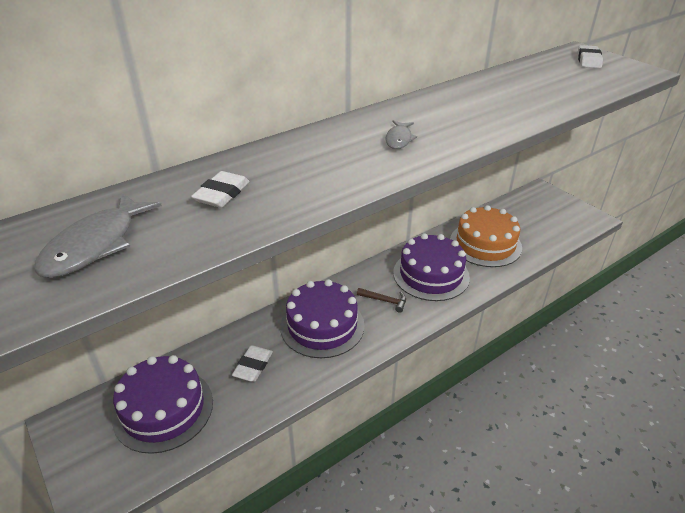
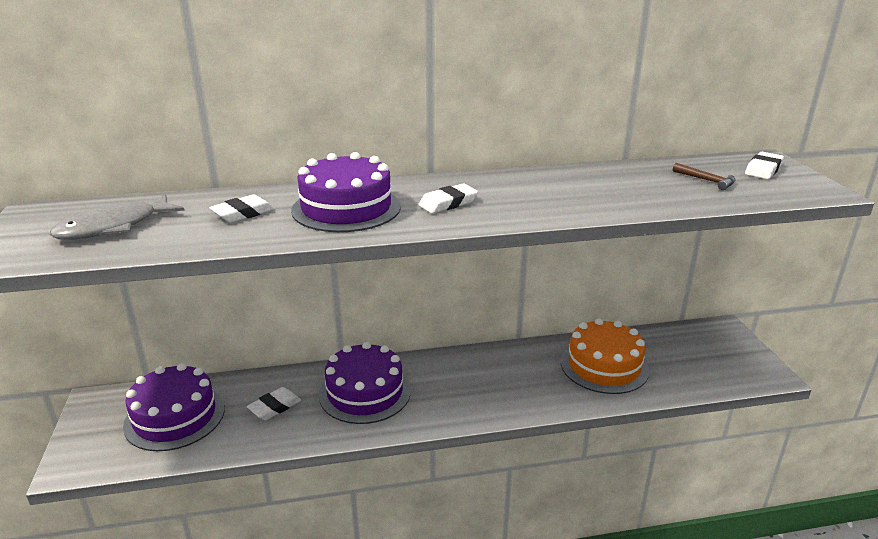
camera: 25 degrees right, 10 degrees down
brown hammer [357,288,406,312] -> brown hammer moved to [673,163,736,190]
grey fish [385,120,417,149] -> white eraser [418,184,478,214]
purple cake [393,233,470,301] -> purple cake moved to [291,152,401,232]

